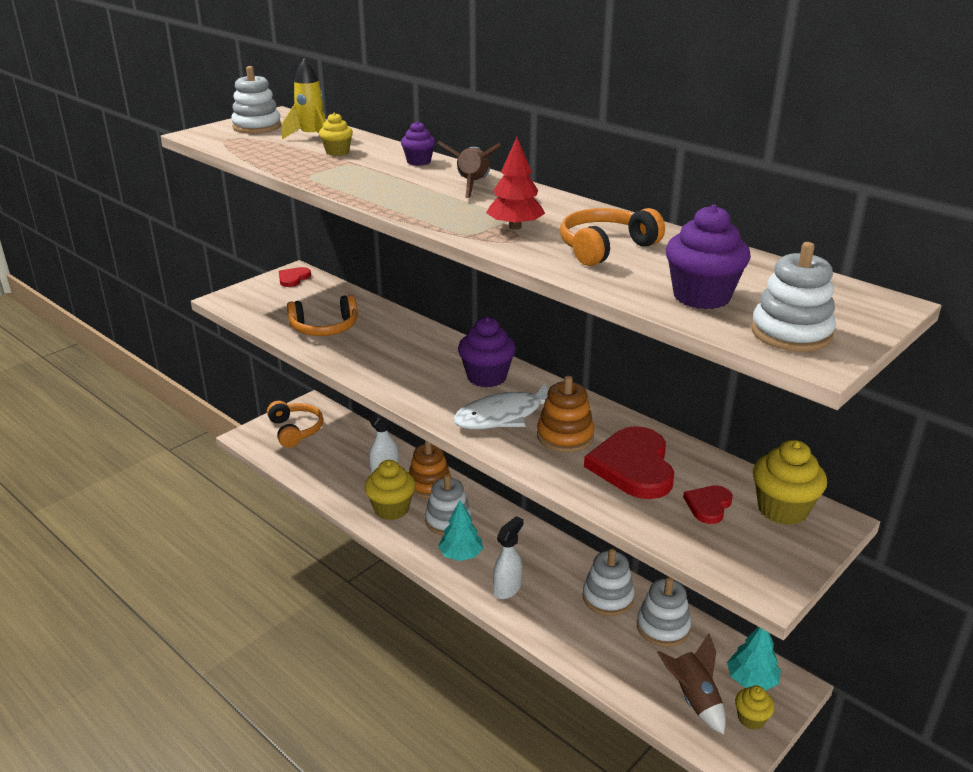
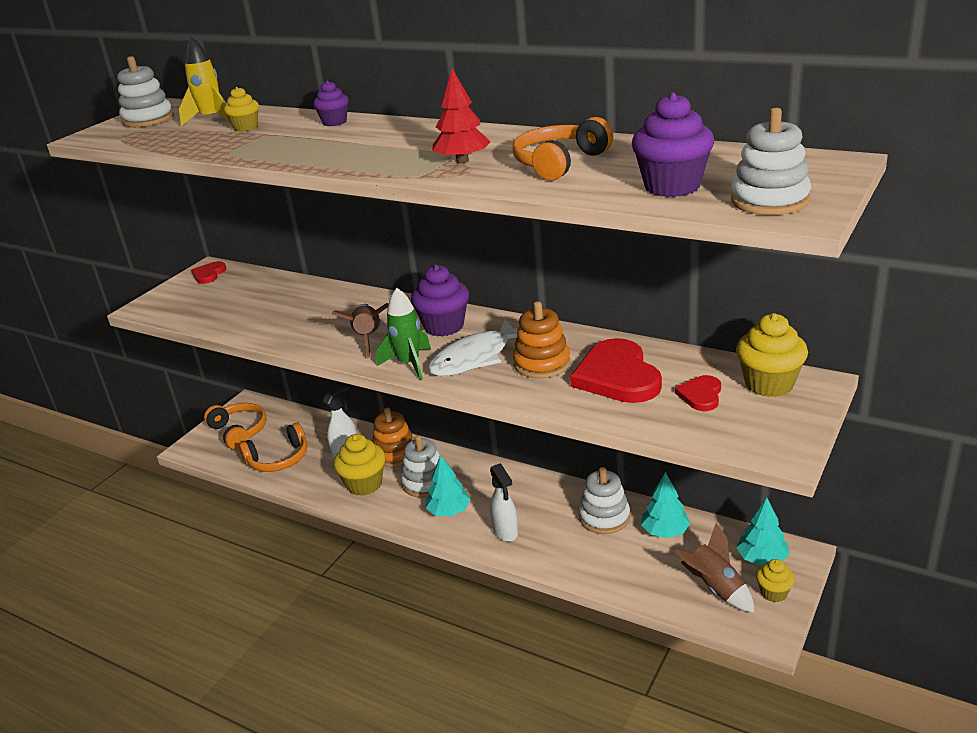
camera: 10 degrees left, 0 degrees up
orange headphones [287,295,357,336] -> orange headphones moved to [239,422,307,472]
brown rocket [438,141,501,198] -> brown rocket moved to [332,303,388,357]
white spray bottle [493,516,524,599] -> white spray bottle turned 135 degrees clockwise [490,463,518,542]
white stacking toy [637,577,691,647] -> turquoise tree [641,472,690,538]
none -> green rocket [376,288,431,380]

